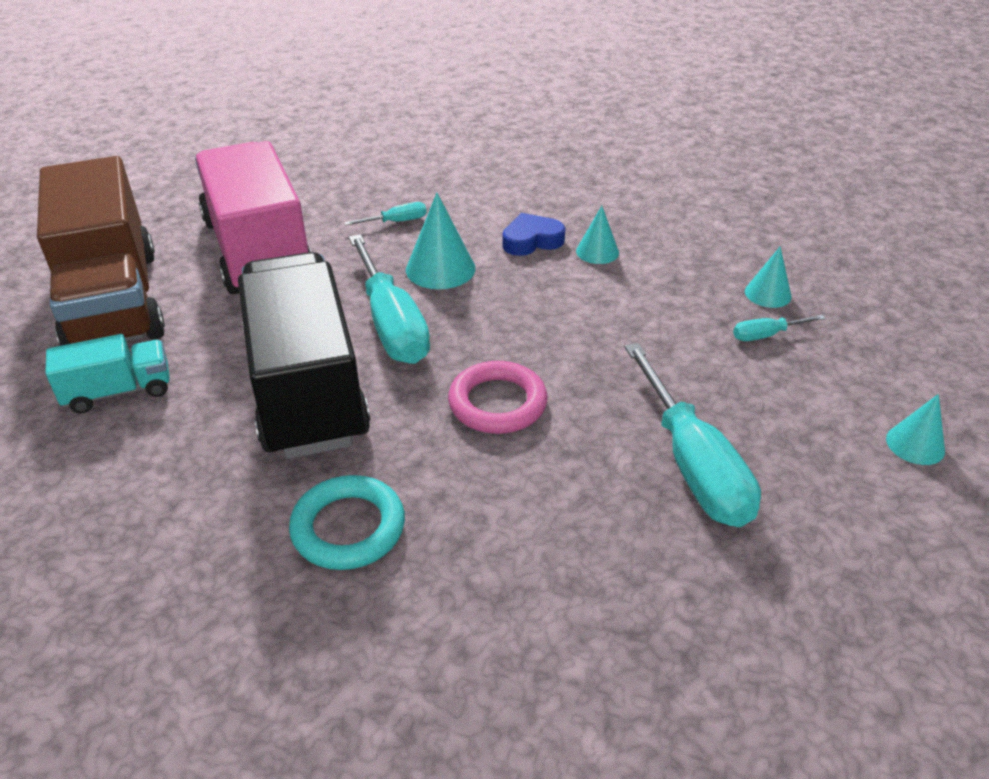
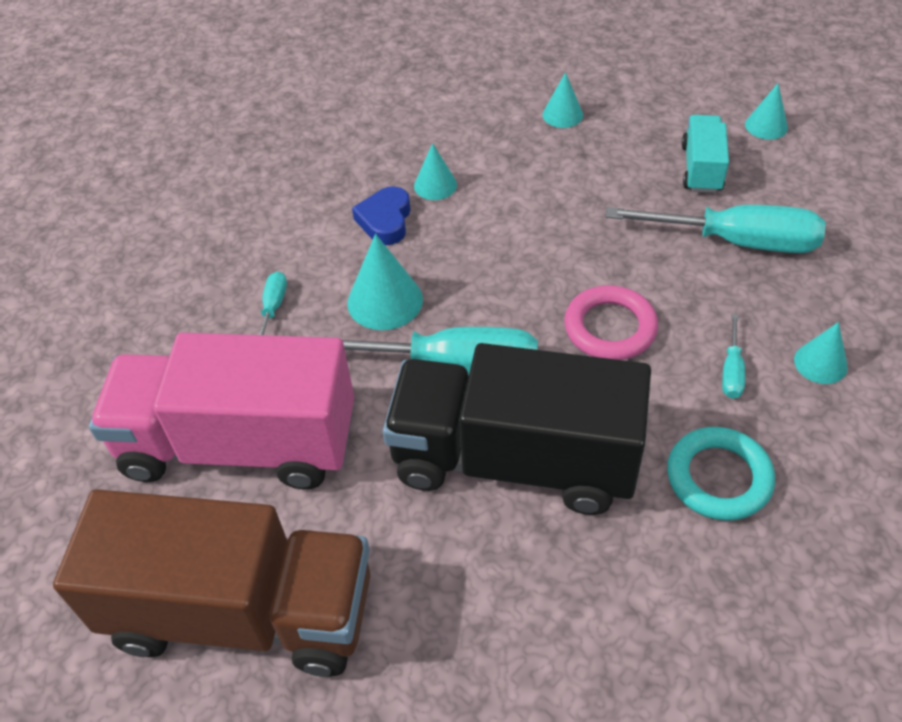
camera: 60 degrees left, 10 degrees up
turquoise truck [45,334,170,414] -> turquoise truck moved to [681,115,729,193]
turquoise screwdriver [733,315,825,341] -> turquoise screwdriver moved to [722,314,745,399]
none -> turquoise cone [794,322,848,384]

